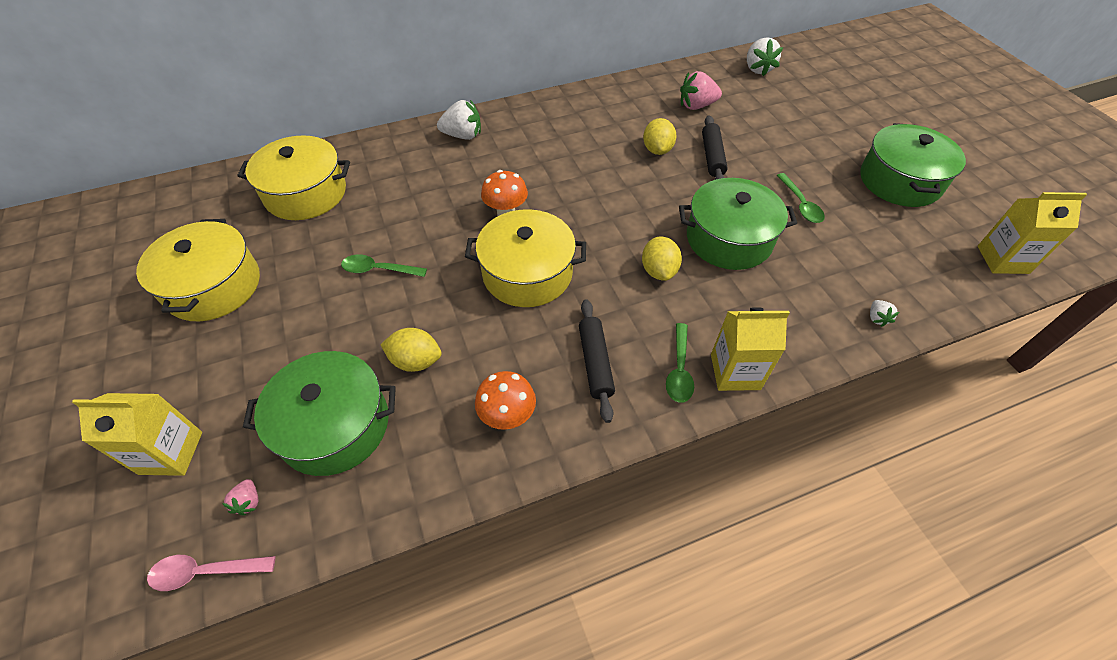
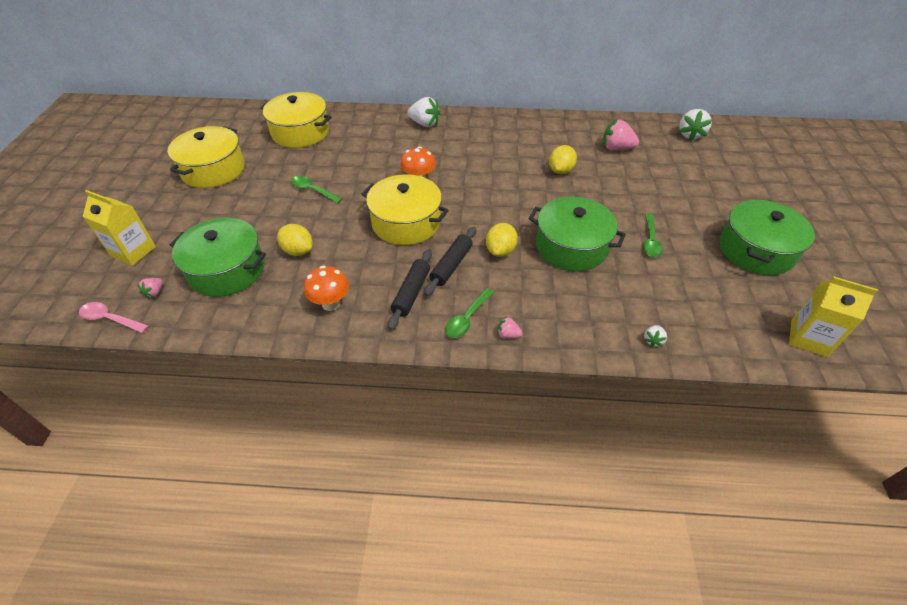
camera: 25 degrees right, 5 degrees down
black rolling pin [702,116,728,180] -> black rolling pin moved to [424,227,476,296]
yellow carton [711,307,790,391] -> pink strawberry [497,317,522,338]

